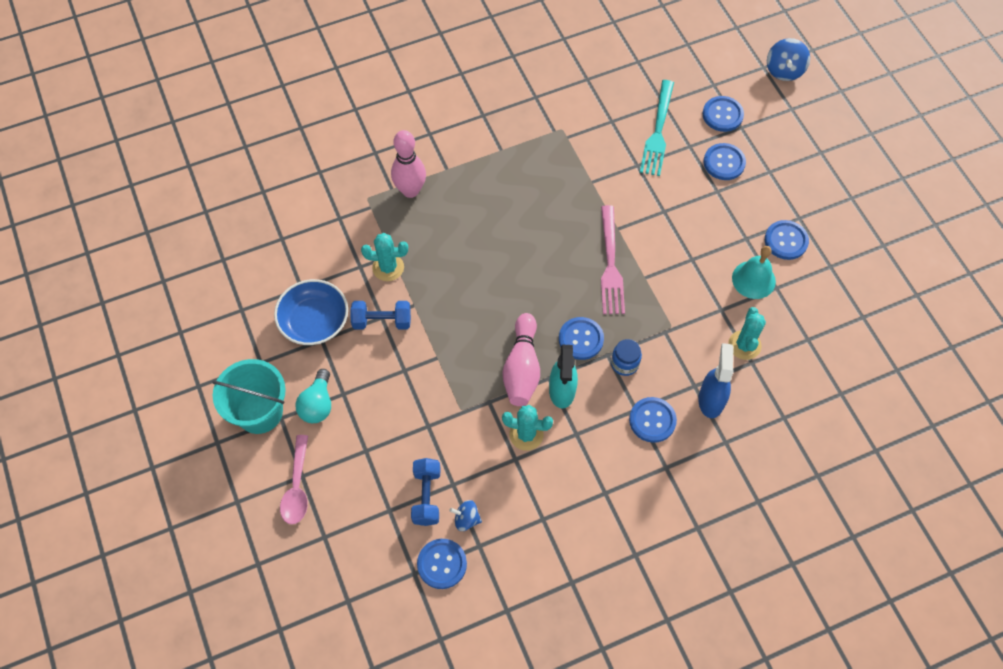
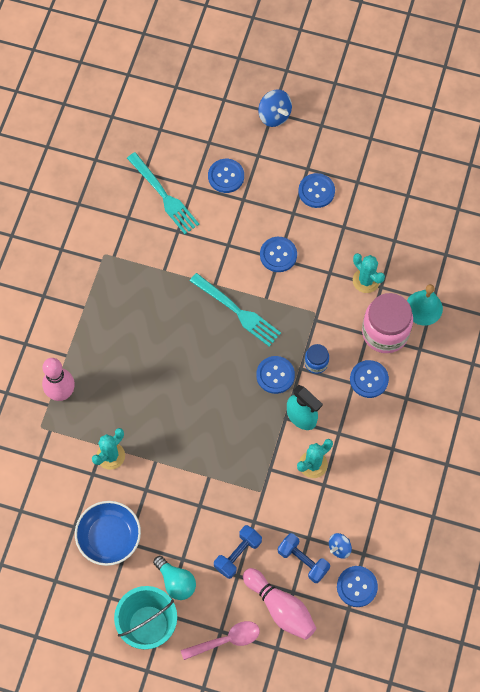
camera: 50 degrees left, 5 degrees up
pink spoon [280,435,308,524] -> pink spoon turned 60 degrees counterclockwise [181,621,260,660]
blue dumbbell [351,301,411,329] -> blue dumbbell moved to [214,525,262,579]
pink bowling pin [503,313,540,406] -> pink bowling pin moved to [243,568,316,640]
pink fork [601,205,625,314] -> turquoise fork [190,273,281,347]
blue spray bottle [698,343,734,418] -> pink jar [362,293,413,353]
blue button [703,96,744,132] -> blue button moved to [260,237,297,272]
turquoise bell [732,246,776,299] -> turquoise bell moved to [407,284,443,326]
blue spinning top [767,38,810,81] -> blue spinning top moved to [258,90,292,127]

